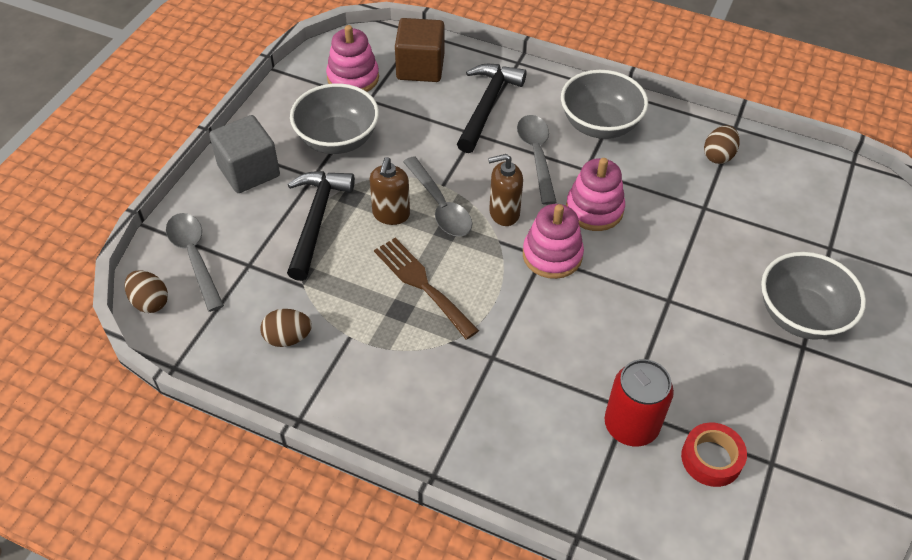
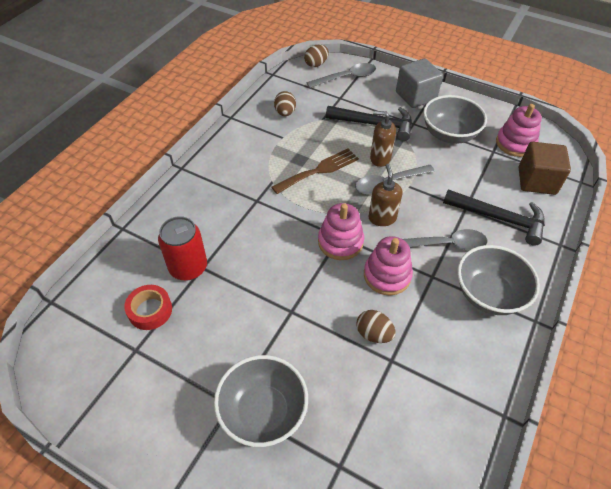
camera: 95 degrees right, 0 degrees up
brown egg [704,125,740,164] -> brown egg moved to [356,310,396,343]

